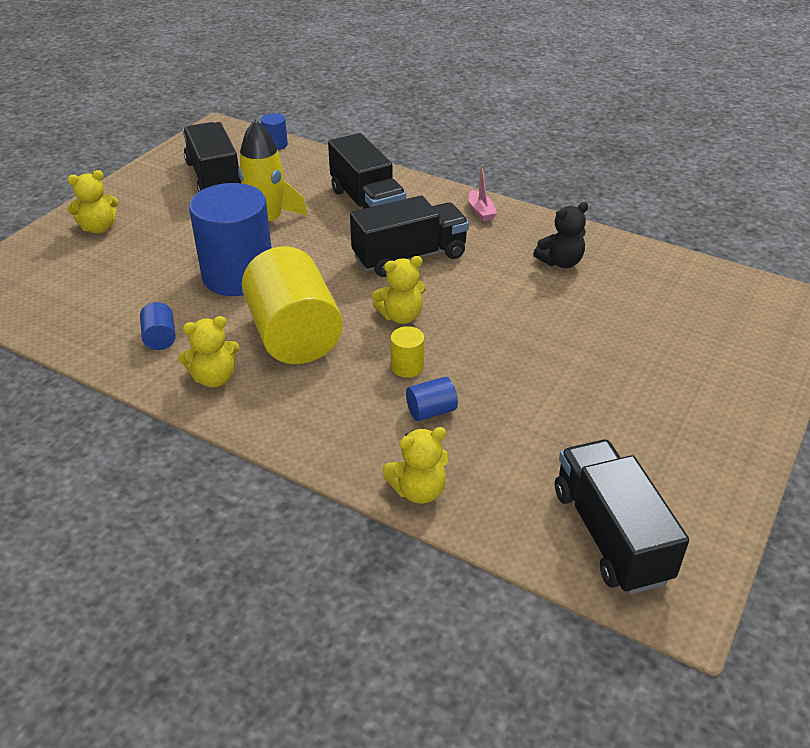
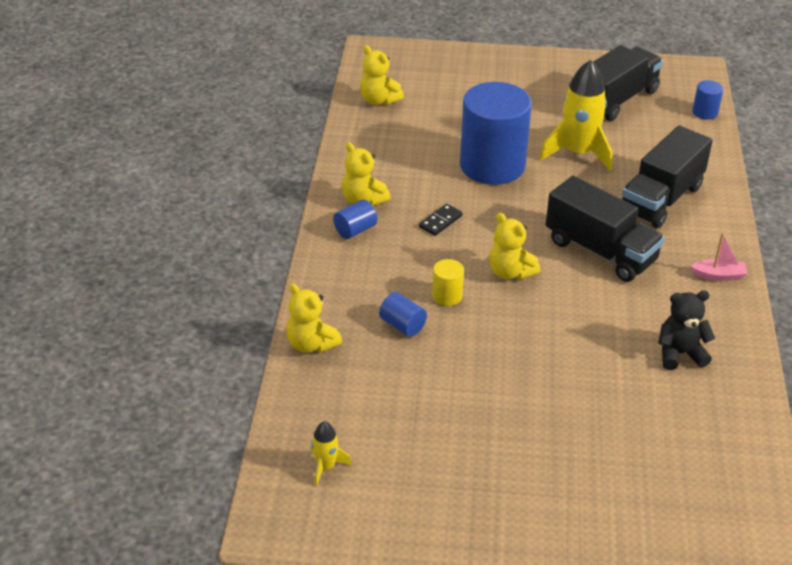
camera: 65 degrees right, 0 degrees up
yellow teddy bear [67,170,119,233] -> yellow teddy bear moved to [360,45,404,105]
blue cylinder [140,302,176,350] -> blue cylinder moved to [333,200,377,239]
yellow cylinder [242,247,343,364] -> black domino [419,204,463,236]
pink boat [469,165,497,222] -> pink boat turned 135 degrees counterclockwise [691,233,748,281]
black teddy bear [533,202,588,268] -> black teddy bear turned 135 degrees clockwise [658,291,715,370]
black truck [555,440,689,594] -> yellow rocket [311,421,352,486]

